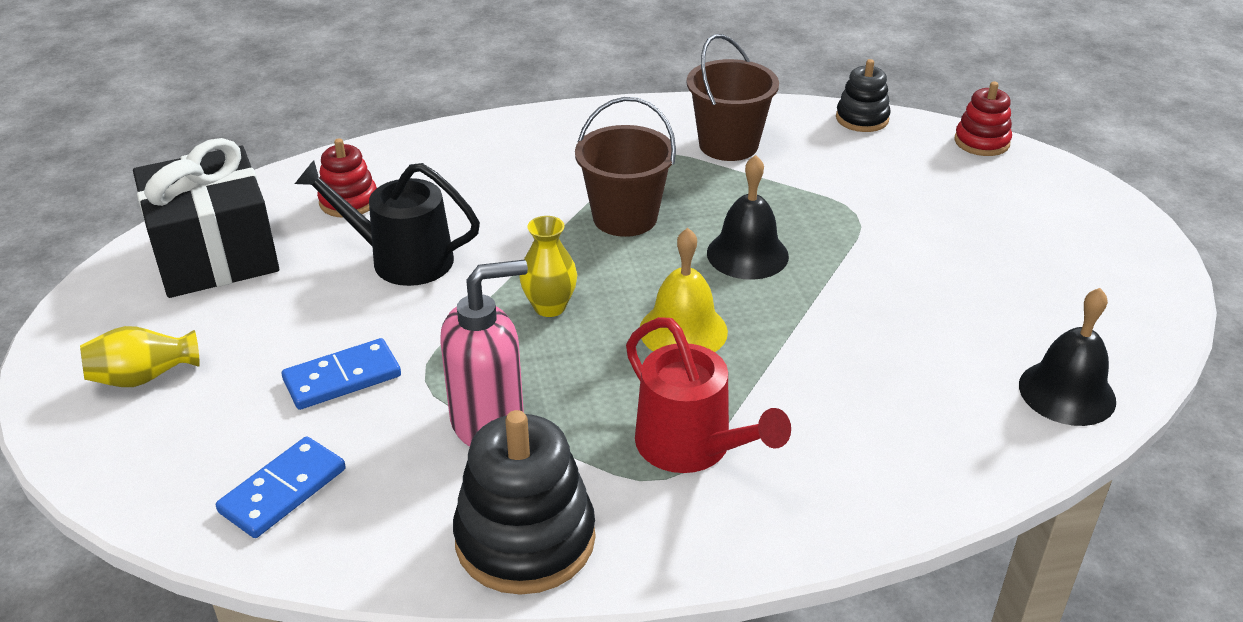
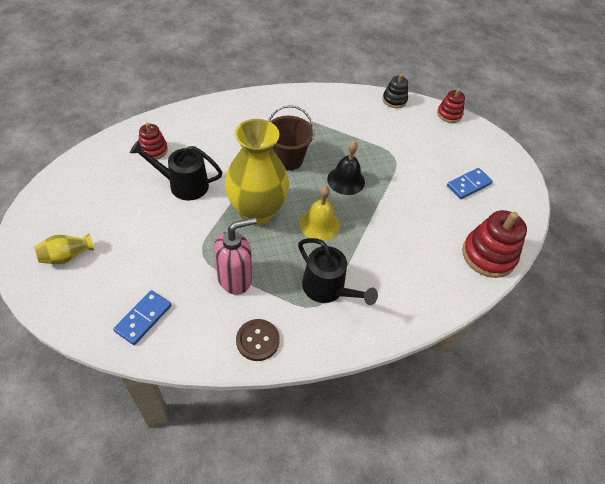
camera: 10 degrees left, 15 degrees up
black gift [133,138,279,298] -> none
blue domino [282,338,401,410] -> blue domino moved to [447,168,493,199]
black stacking toy [453,410,595,595] -> brown button [236,319,280,361]
yellow vase [519,216,577,317] -> yellow vase [225,119,289,225], size x2.28
red watering can [626,317,791,473] -> black watering can [298,238,378,305]
brown bucket [686,34,779,161] -> none
black bell [1019,288,1116,426] -> red stacking toy [462,210,527,278]

